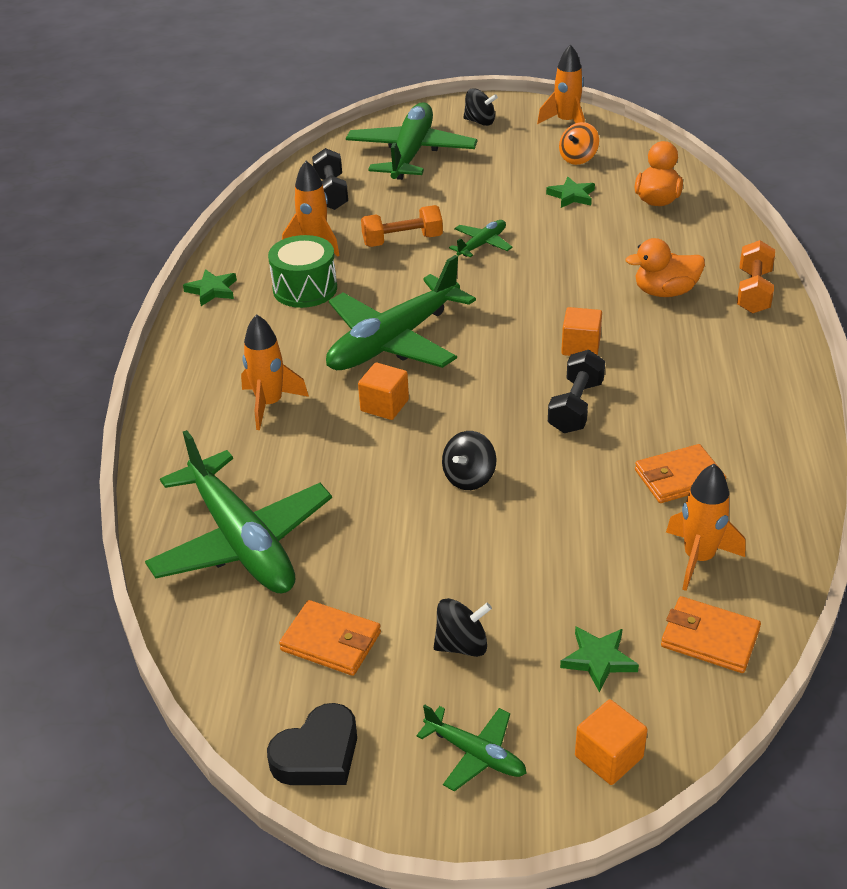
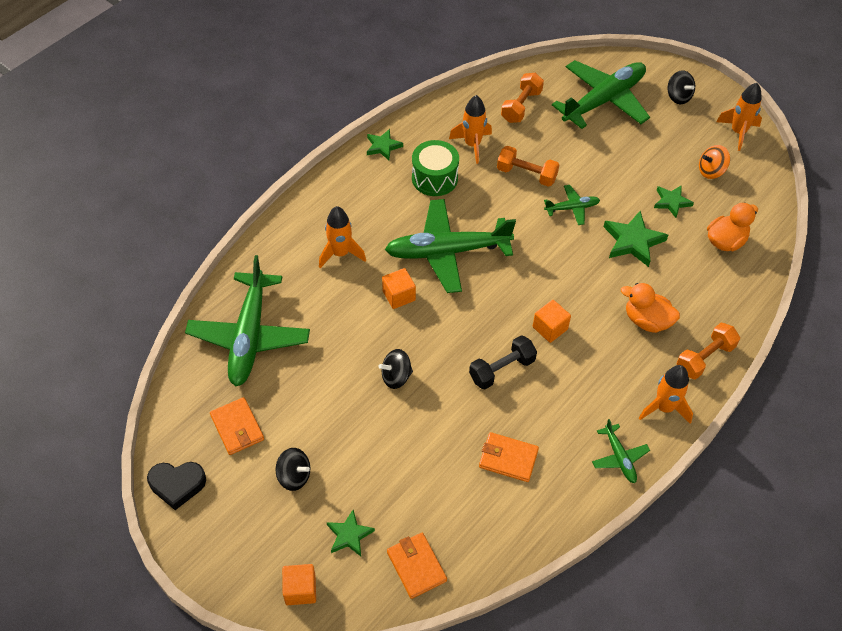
camera: 35 degrees right, 15 degrees up
black dumbbell [312,148,348,210] -> orange dumbbell [501,73,544,123]
green plane [416,704,526,792] -> green plane moved to [592,419,650,483]
orange rocket [666,463,745,591] -> orange rocket moved to [639,365,693,424]
none -> green star [604,211,668,267]

